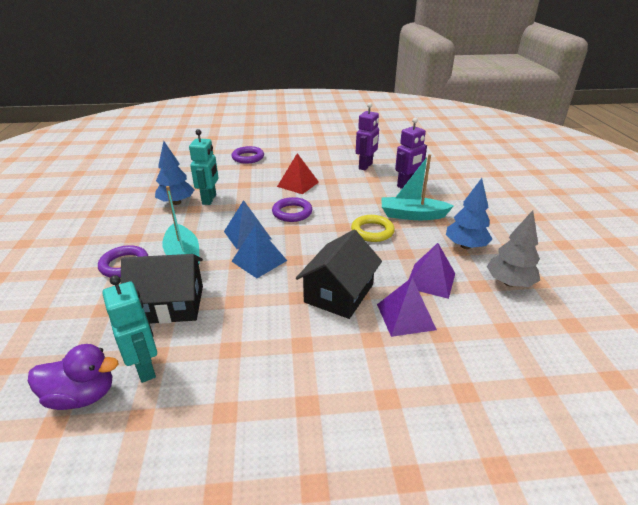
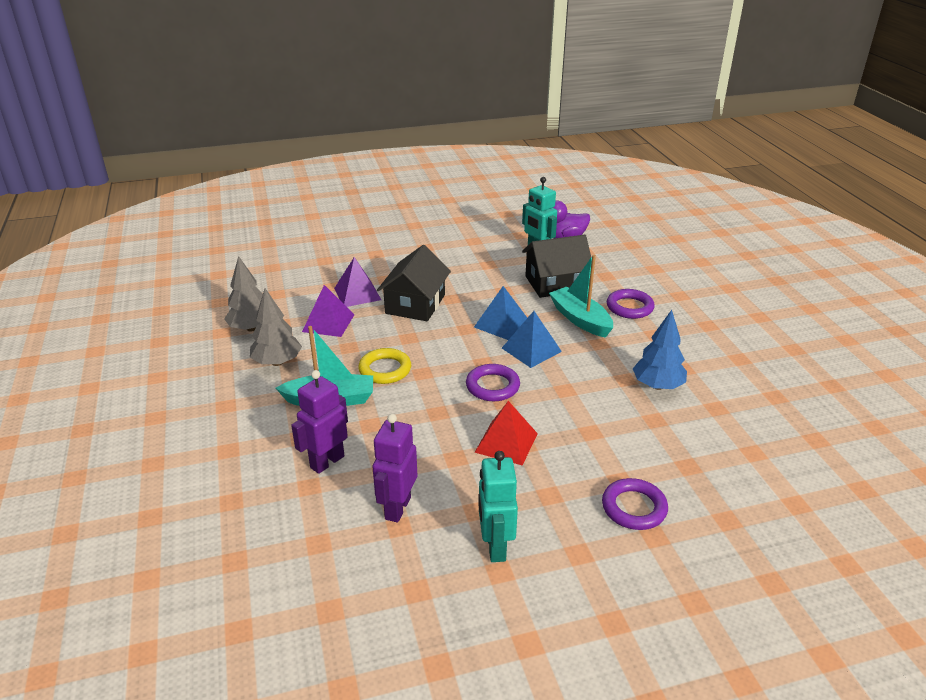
camera: 170 degrees right, 0 degrees up
turquoise robot [189,129,219,205] -> turquoise robot moved to [478,451,518,562]
blue tree [446,178,492,249] -> grey tree [250,288,302,366]

